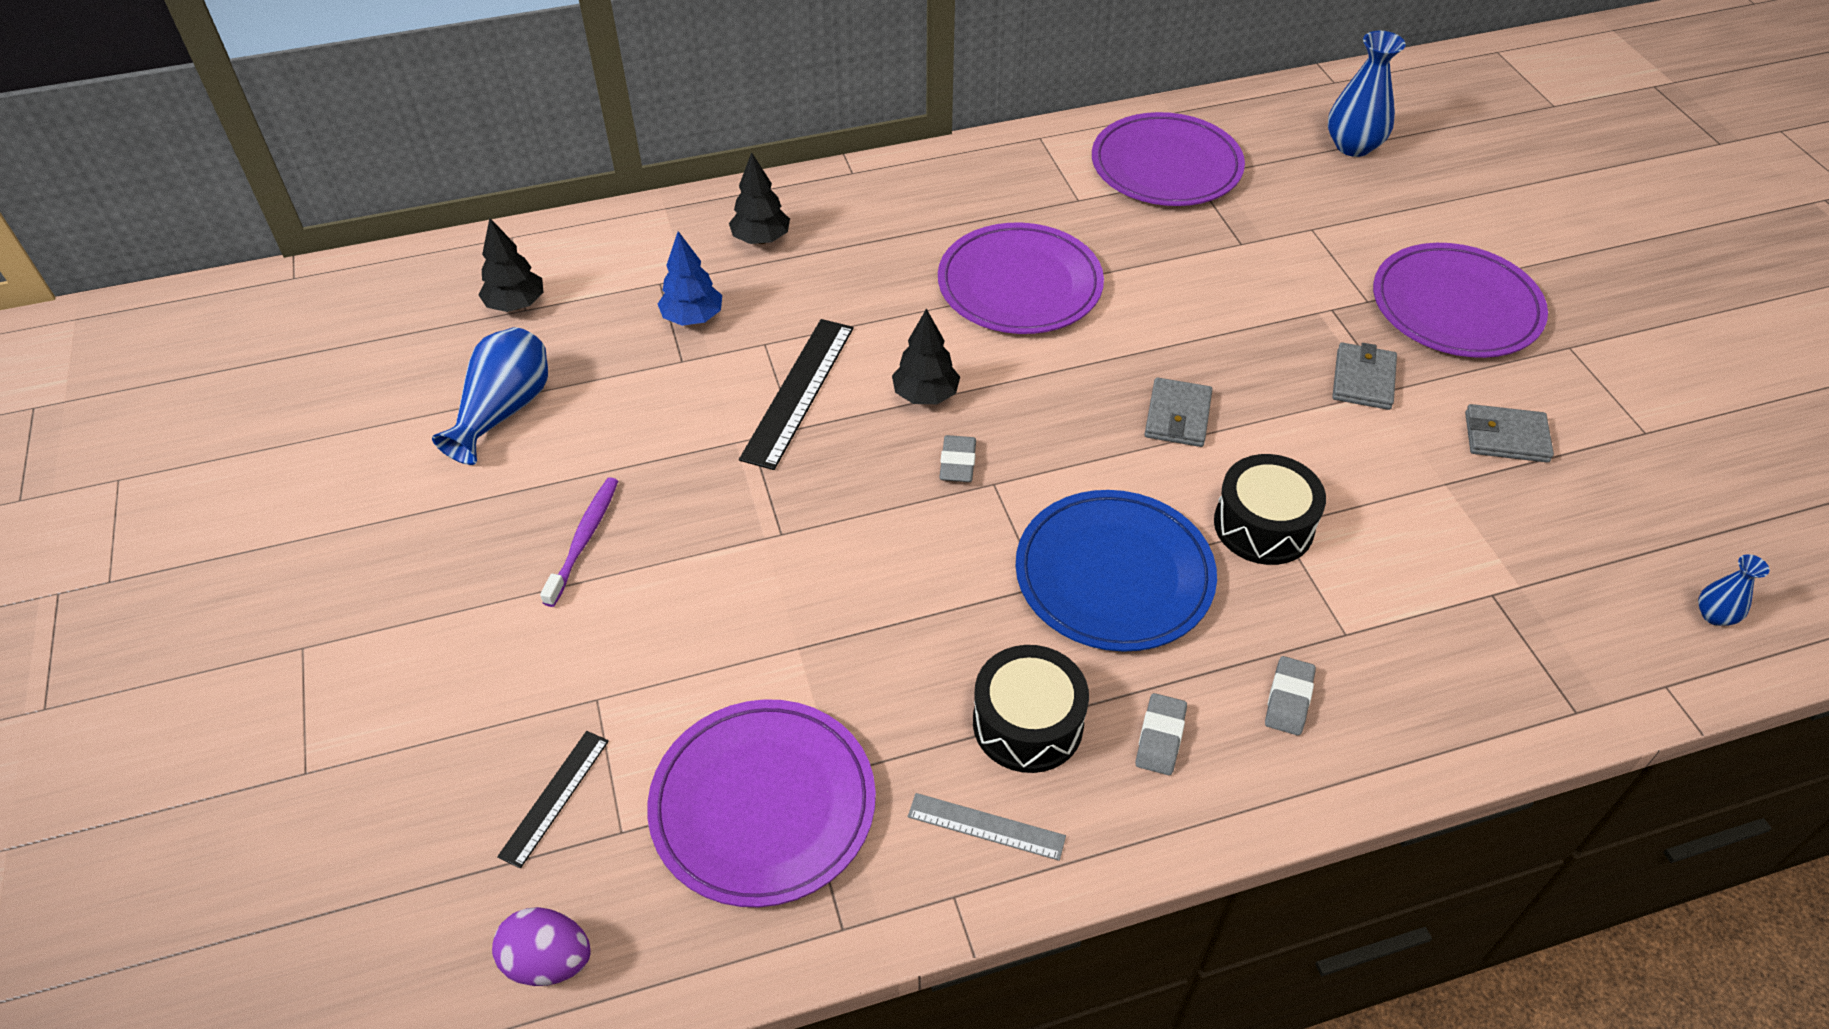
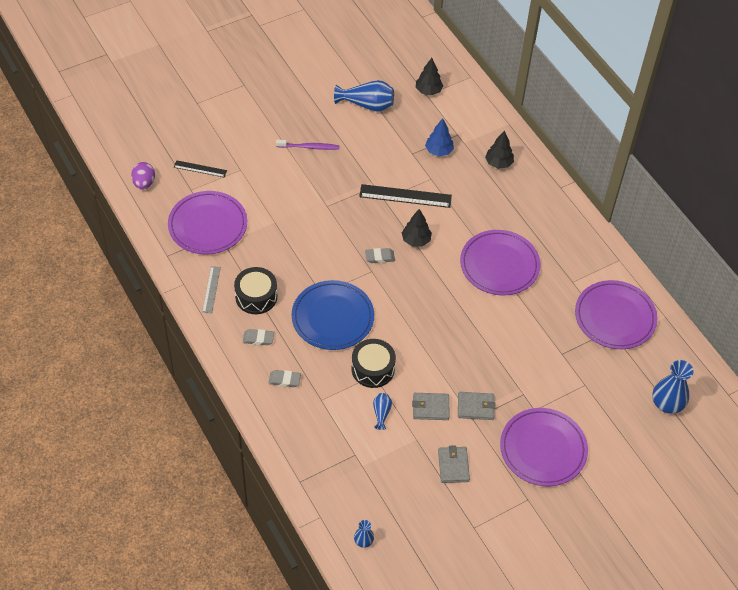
camera: 75 degrees right, 5 degrees up
grey wallet [1144,378,1212,447] -> grey wallet moved to [412,393,450,420]
none -> blue vase [373,393,392,430]

